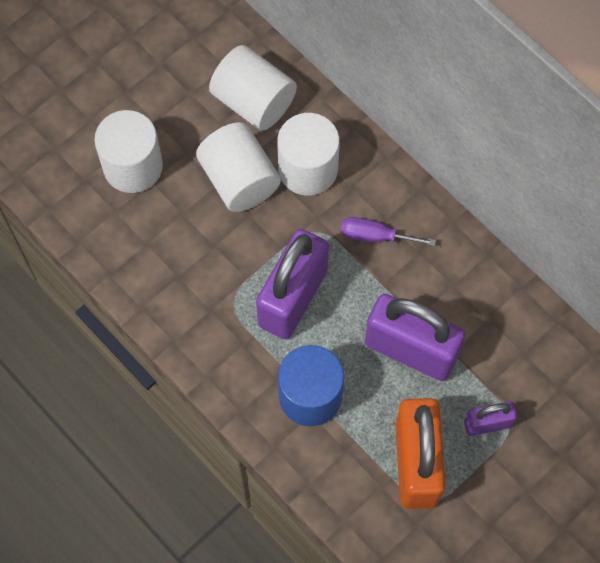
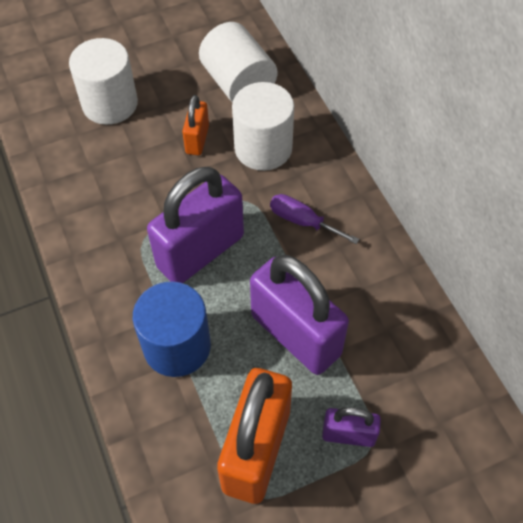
camera: 20 degrees right, 10 degrees down
white cylinder [196,122,281,212] -> orange padlock [182,95,209,155]

